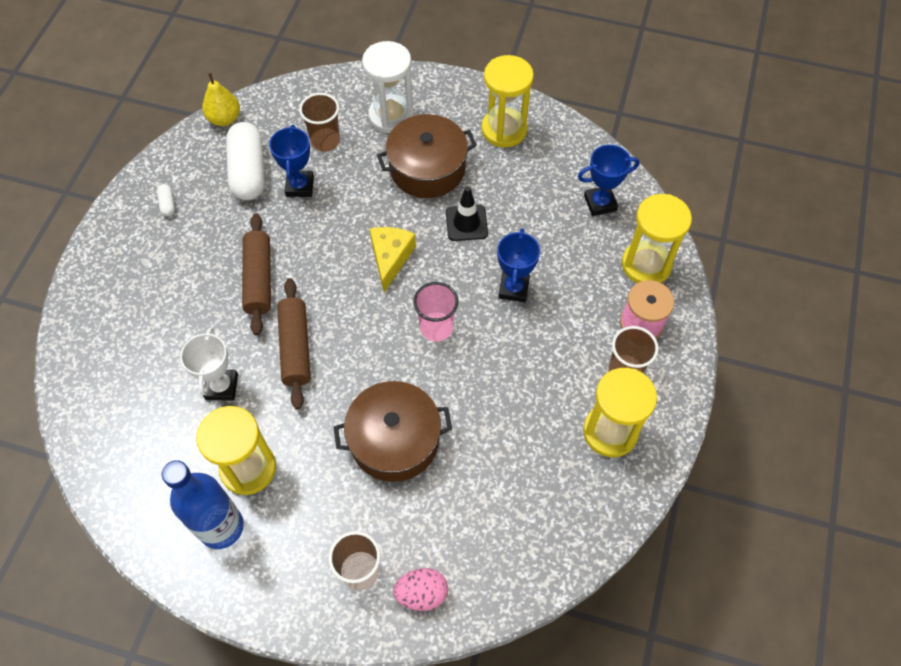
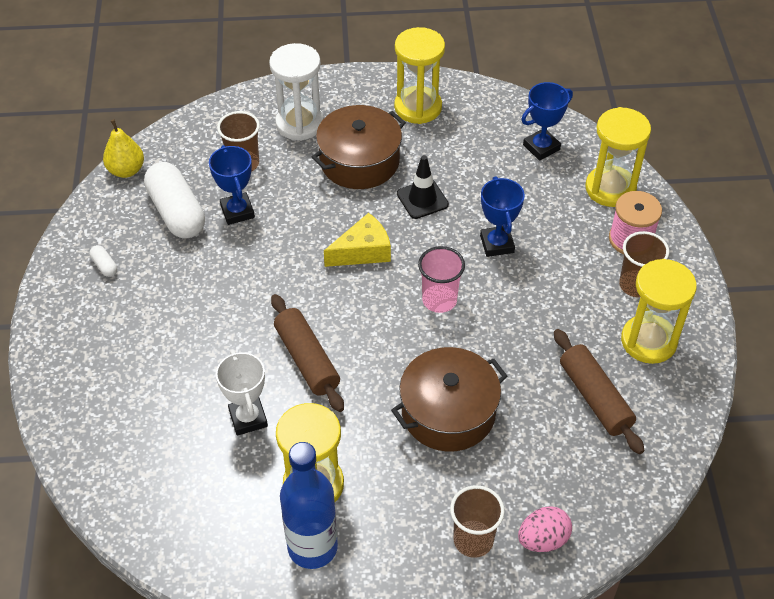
camera: 20 degrees left, 10 degrees down
brown rolling pin [242,214,271,336] -> brown rolling pin moved to [554,329,644,454]
yellow cheese [370,227,416,292] -> yellow cheese turned 75 degrees clockwise [324,213,391,267]

